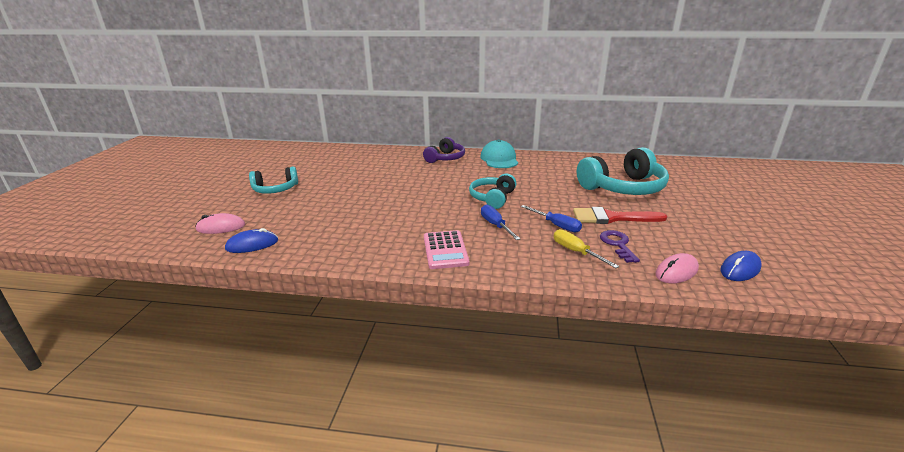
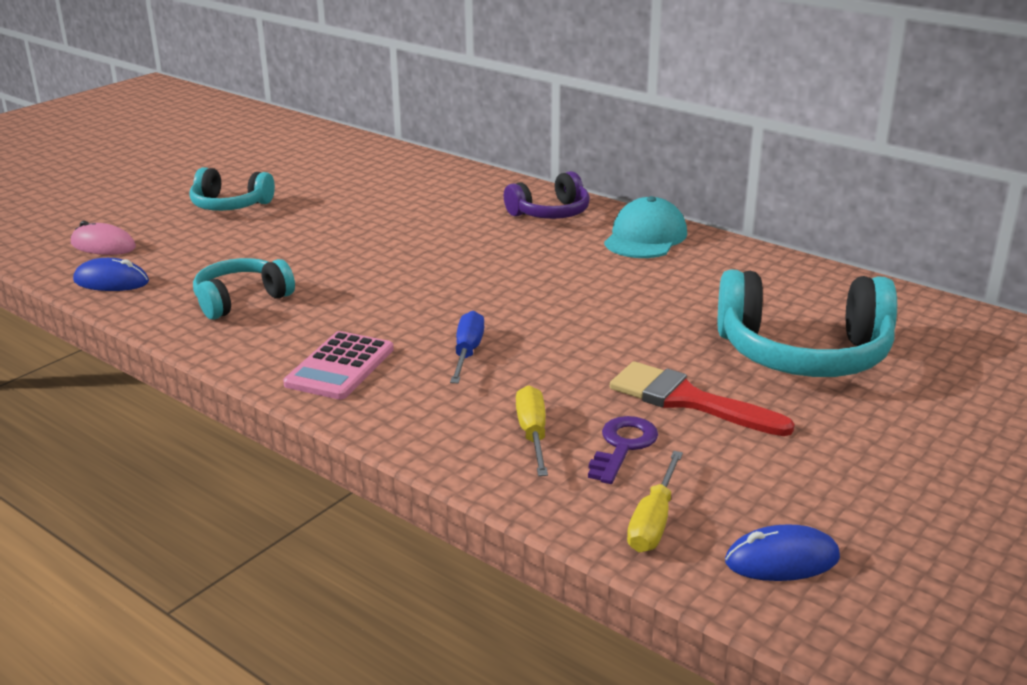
camera: 30 degrees right, 0 degrees up
turquoise headphones [469,174,516,209] -> turquoise headphones moved to [193,258,295,319]
blue screwdriver [521,205,582,232] -> none
pink mouse [655,253,699,283] -> yellow screwdriver [627,451,683,552]

